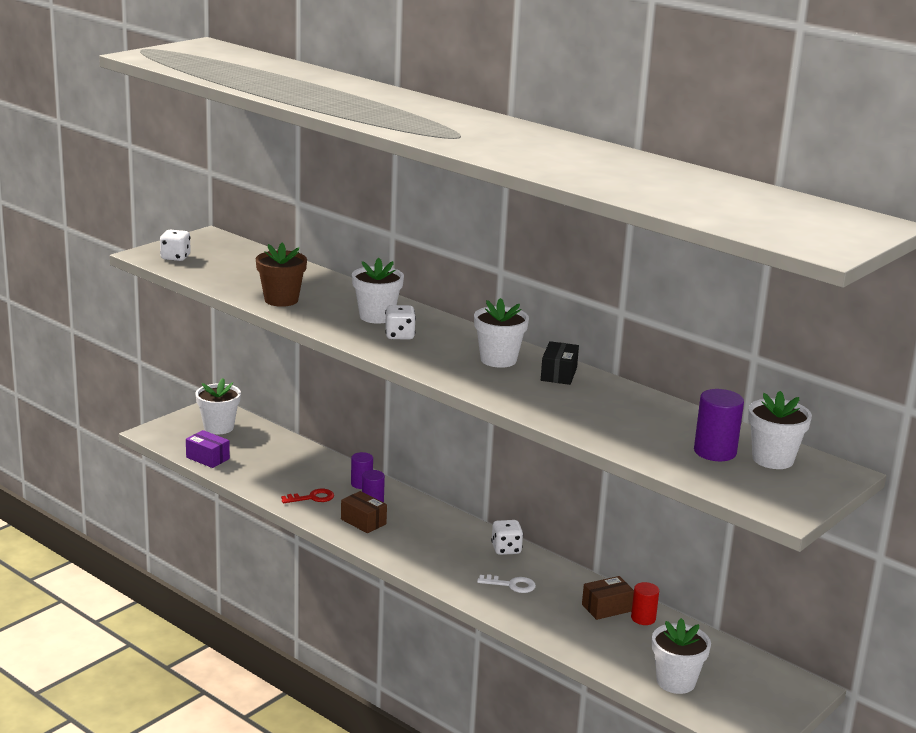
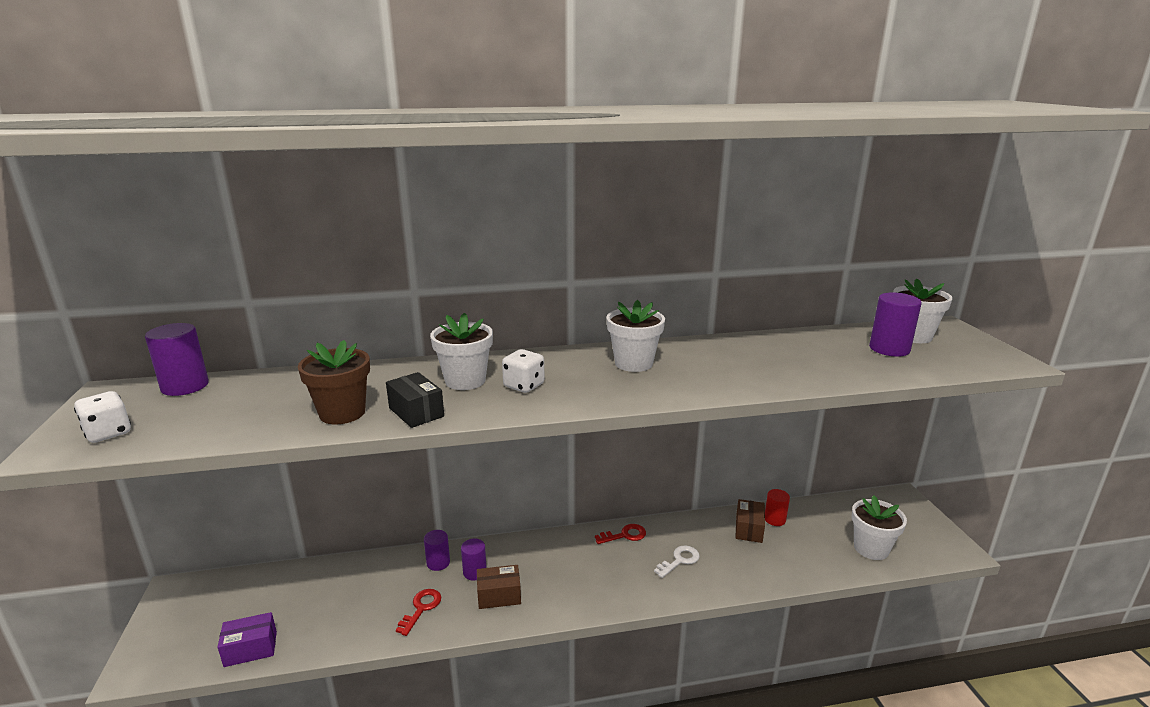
camera: 50 degrees left, 0 degrees up
white flower pot [195,378,241,434] -> none
white dice [491,520,523,555] -> red key [595,524,646,544]
black box [541,341,579,385] -> black box moved to [386,372,444,428]
none -> purple cylinder [145,323,209,396]

